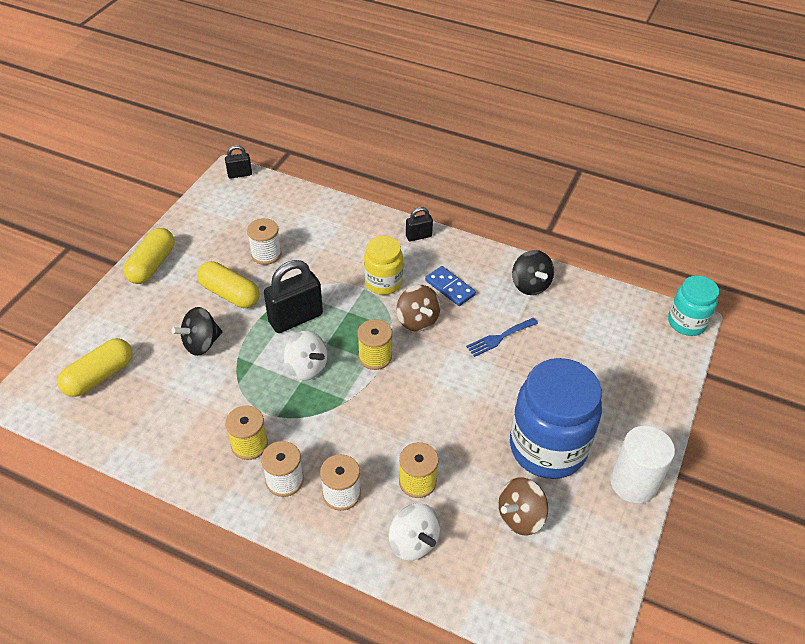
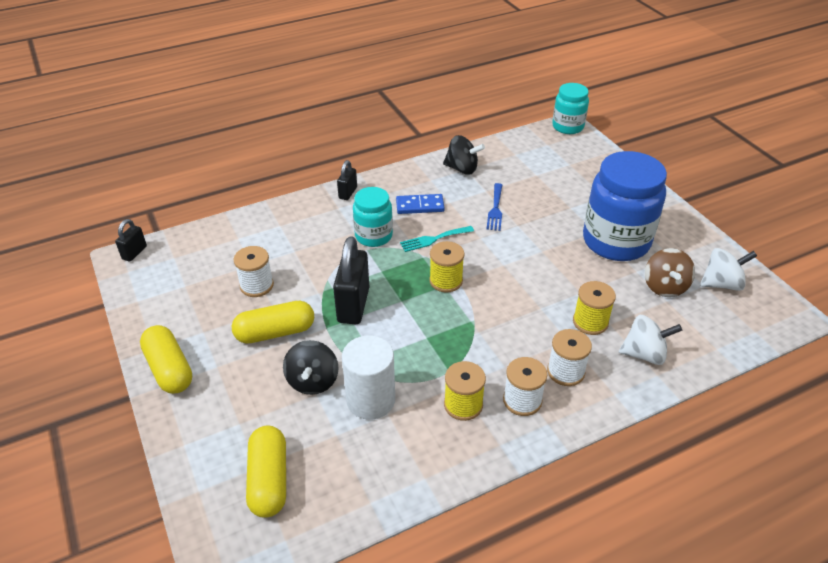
camera: 50 degrees left, 5 degrees down
white spinning top [284,331,327,381] -> white spinning top moved to [700,248,757,291]
yellow jar [364,236,403,295] -> turquoise jar [353,187,393,247]
brown spinning top [396,285,440,332] -> turquoise fork [400,226,474,252]
white cylinder [610,426,675,504] -> white cylinder moved to [342,336,395,420]

